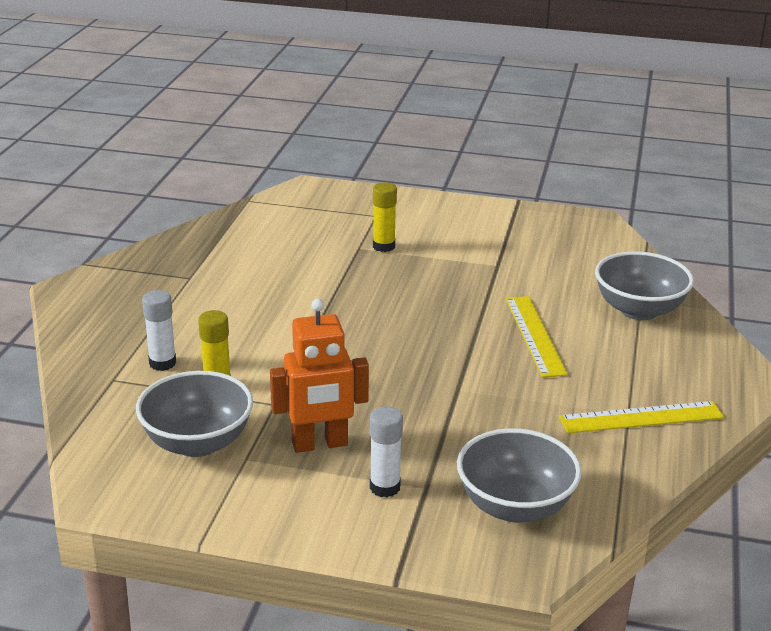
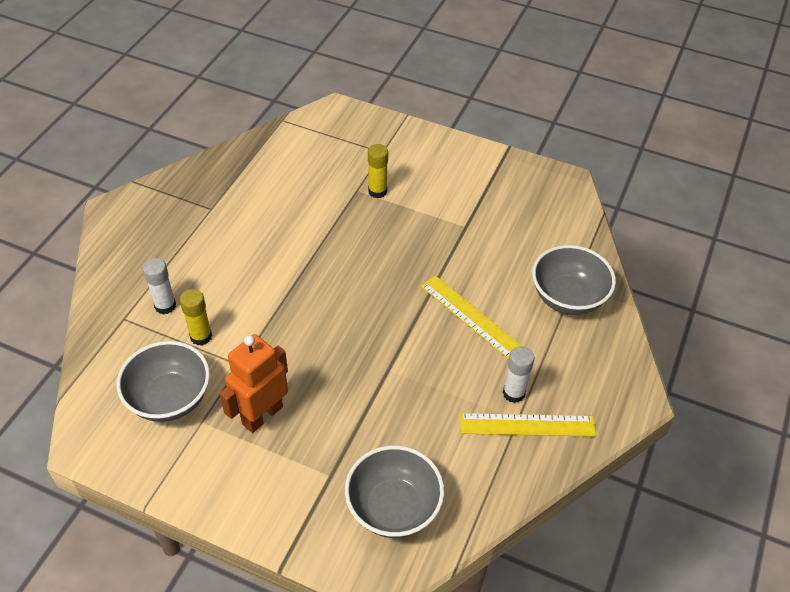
camera: 10 degrees right, 20 degrees up
orange robot [270,299,369,453] -> orange robot turned 135 degrees clockwise [220,334,288,433]
white glue stick [370,406,403,497] -> white glue stick moved to [503,346,534,403]
yellow ruler [506,296,568,378] -> yellow ruler turned 45 degrees counterclockwise [421,275,522,359]

